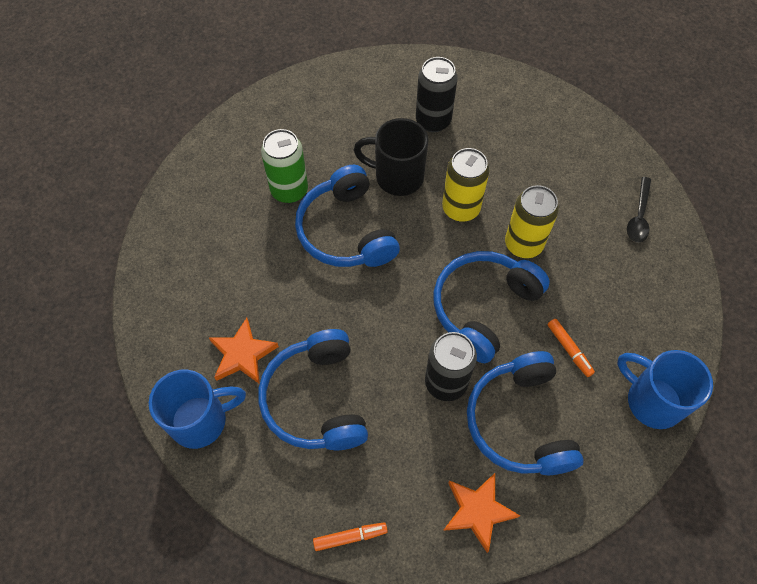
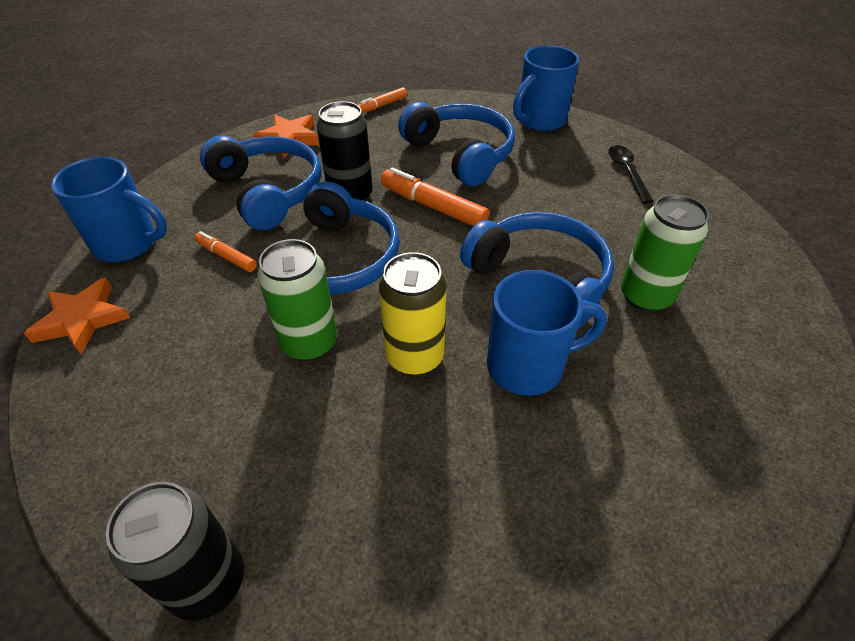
camera: 155 degrees right, 15 degrees down
orange star [208,318,279,384] -> orange star moved to [24,277,130,354]
black mug [354,118,428,196] -> blue mug [487,270,607,396]
black can [416,57,458,132] -> black can moved to [106,482,244,621]
yellow can [505,185,559,258] -> green can [258,239,337,361]
black spoon [627,177,651,242] -> black spoon moved to [608,145,654,203]
none -> orange marker [381,168,489,226]

